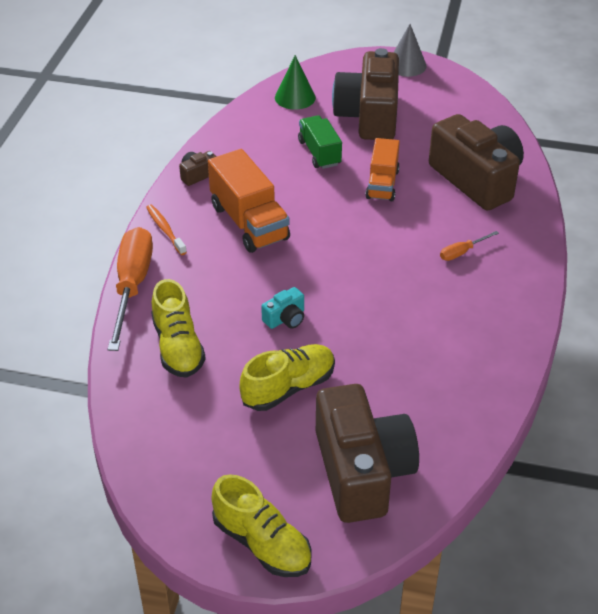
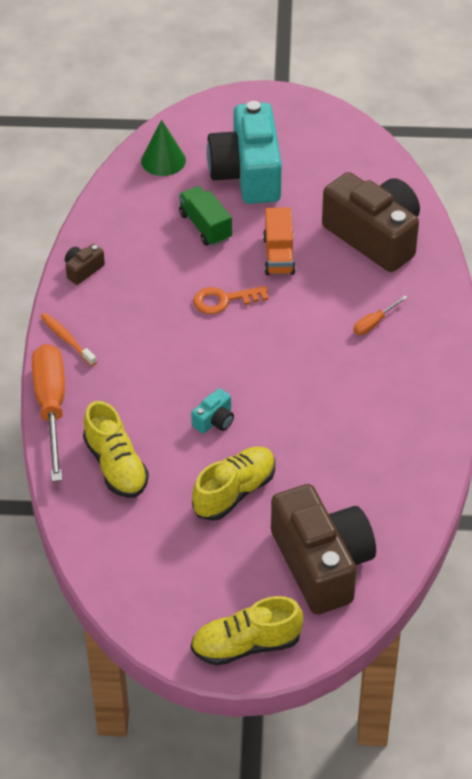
camera: 10 degrees left, 5 degrees up
orange truck [208,149,290,253] -> none
yellow shoe [211,474,312,577] -> yellow shoe turned 135 degrees clockwise [191,596,303,666]
brown camera [332,48,399,140] -> turquoise camera [207,101,282,204]
grey cone [394,24,427,77] -> none
none -> orange key [193,286,269,314]

